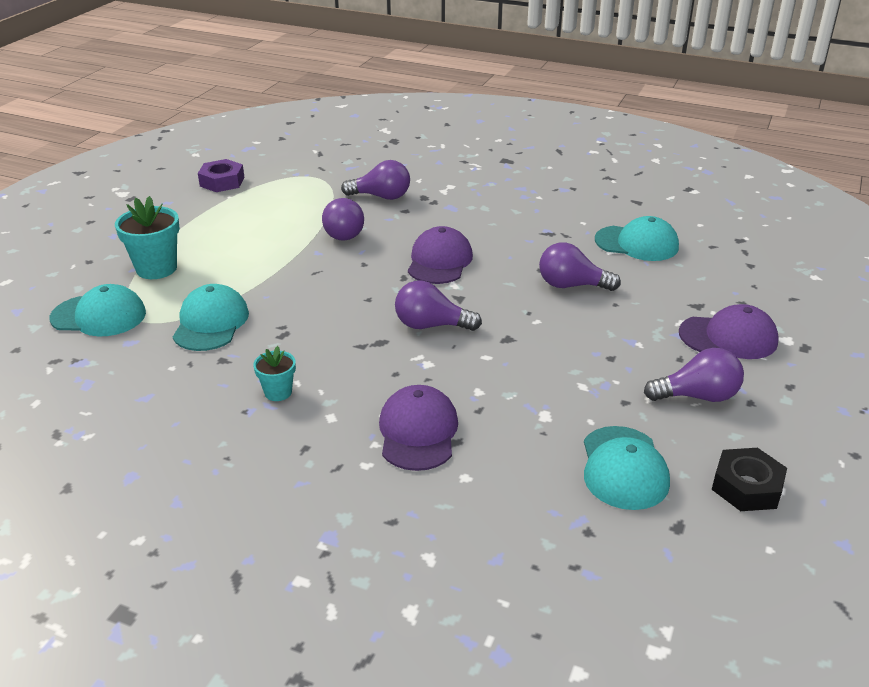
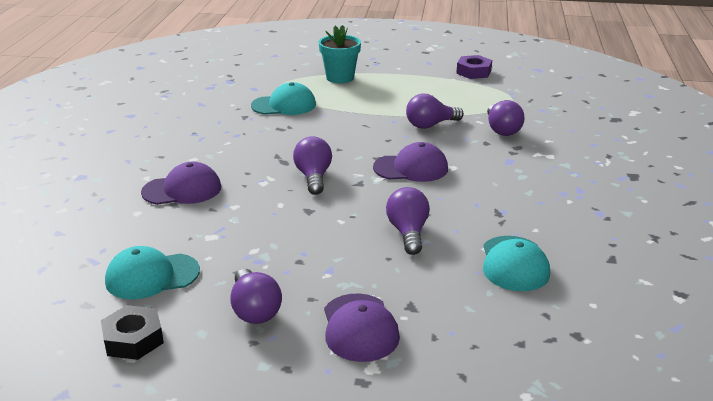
camera: 75 degrees right, 5 degrees down
turquoise cap [50,284,146,336] -> none
turquoise flower pot [253,346,296,401] -> none

